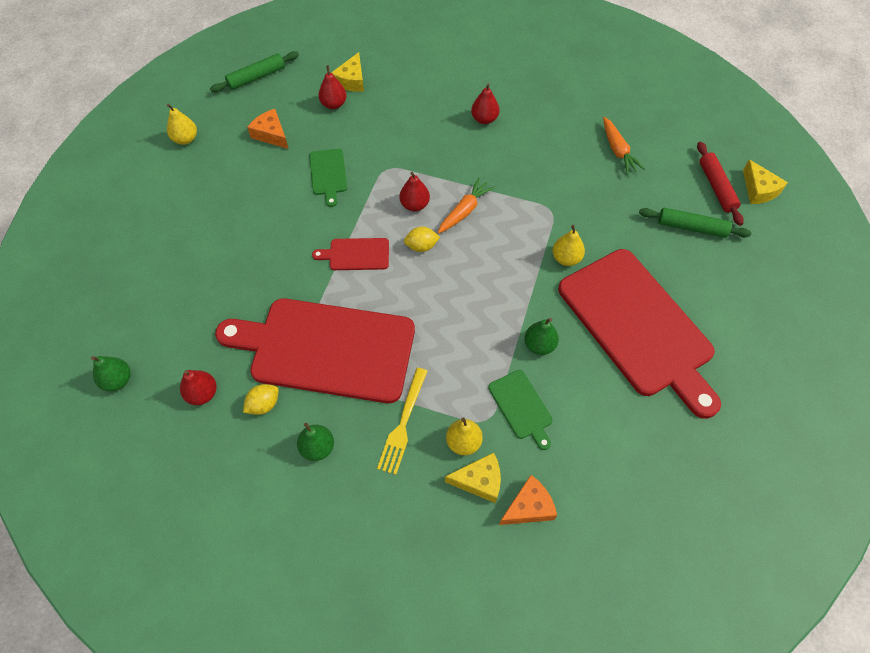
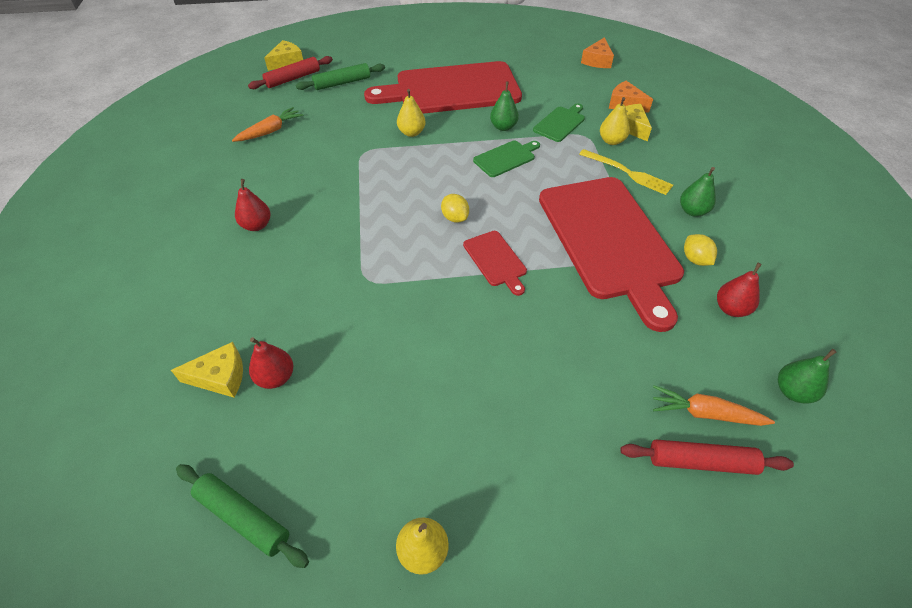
camera: 115 degrees left, 10 degrees down
yellow lemon [243,384,279,415] -> yellow lemon turned 45 degrees clockwise [684,234,717,266]
orange cheese [247,109,288,149] -> orange cheese moved to [581,37,614,68]
green cutting board [309,149,347,207] -> green cutting board moved to [473,140,540,177]
yellow fork [377,368,428,475] -> yellow fork turned 45 degrees clockwise [579,149,673,195]
red pear [399,172,430,211] -> none
orange carrot [437,178,495,234] -> orange carrot moved to [653,385,775,426]
red cutting board [558,249,721,419] -> red cutting board turned 135 degrees counterclockwise [364,61,522,114]
green rolling pin [639,207,751,238] -> green rolling pin turned 75 degrees clockwise [296,63,385,90]
none -> red rolling pin [620,440,794,475]

